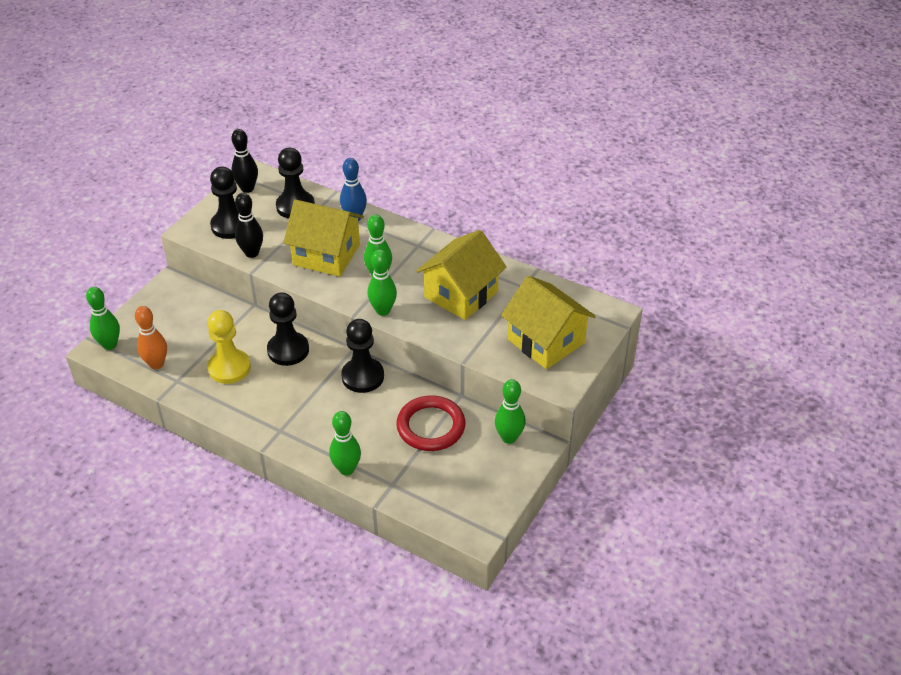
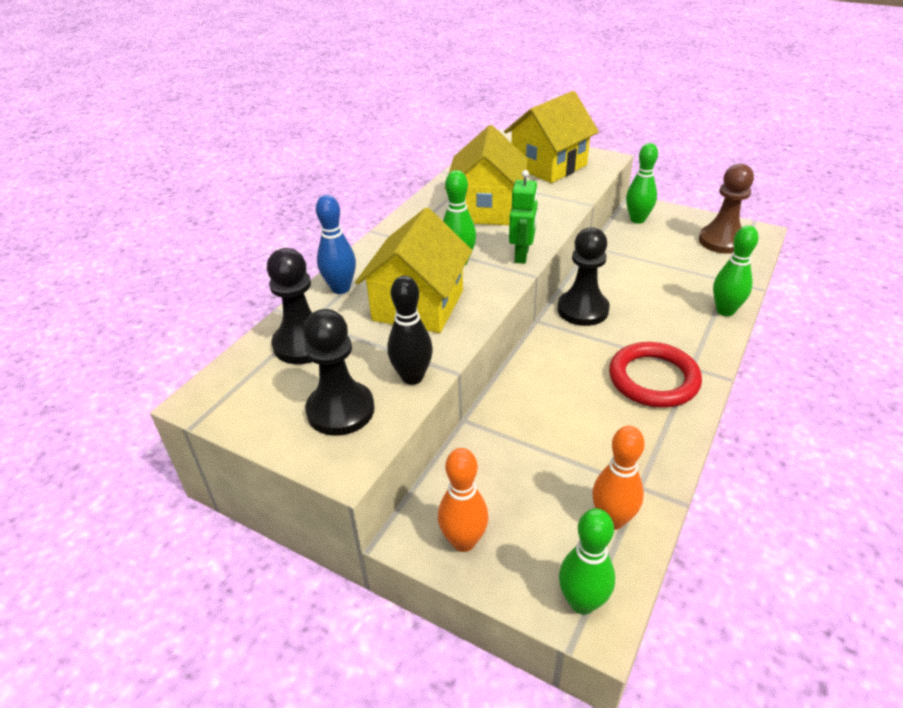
camera: 90 degrees left, 5 degrees down
yellow pawn [207,310,251,384] -> none
black bowling pin [231,129,258,193] -> none
black pawn [267,292,309,366] -> none
green bowling pin [367,250,397,316] -> green robot [509,170,538,264]
red ring [396,395,465,451] -> red ring moved to [609,342,702,408]
yellow house [416,230,507,320] -> yellow house turned 60 degrees clockwise [445,125,528,225]
none -> orange bowling pin [438,448,489,552]
none -> brown pawn [699,164,754,254]

